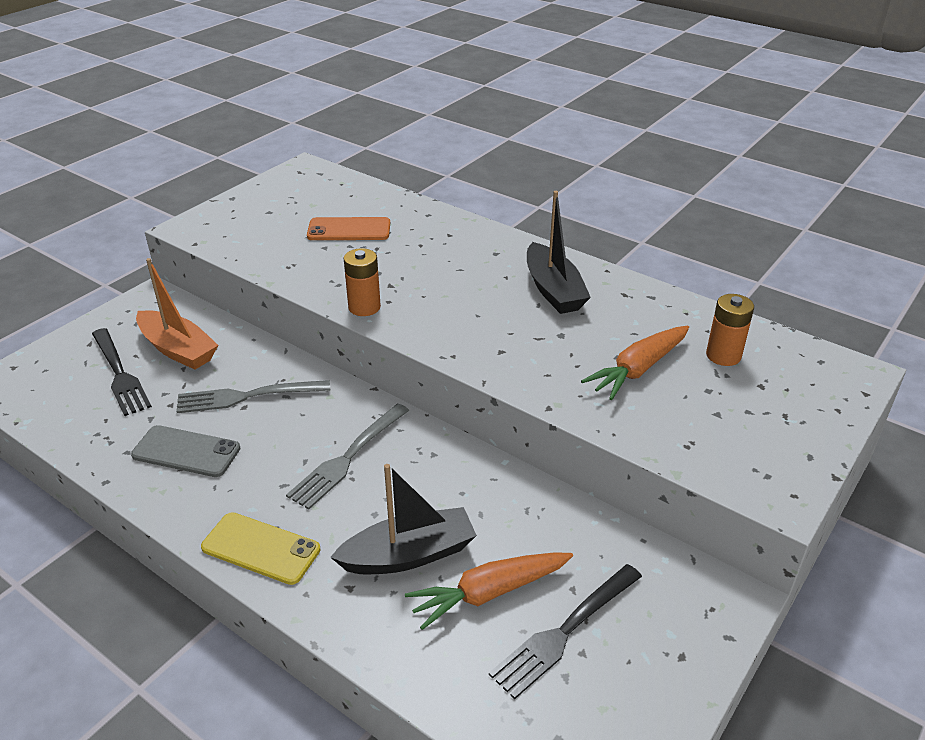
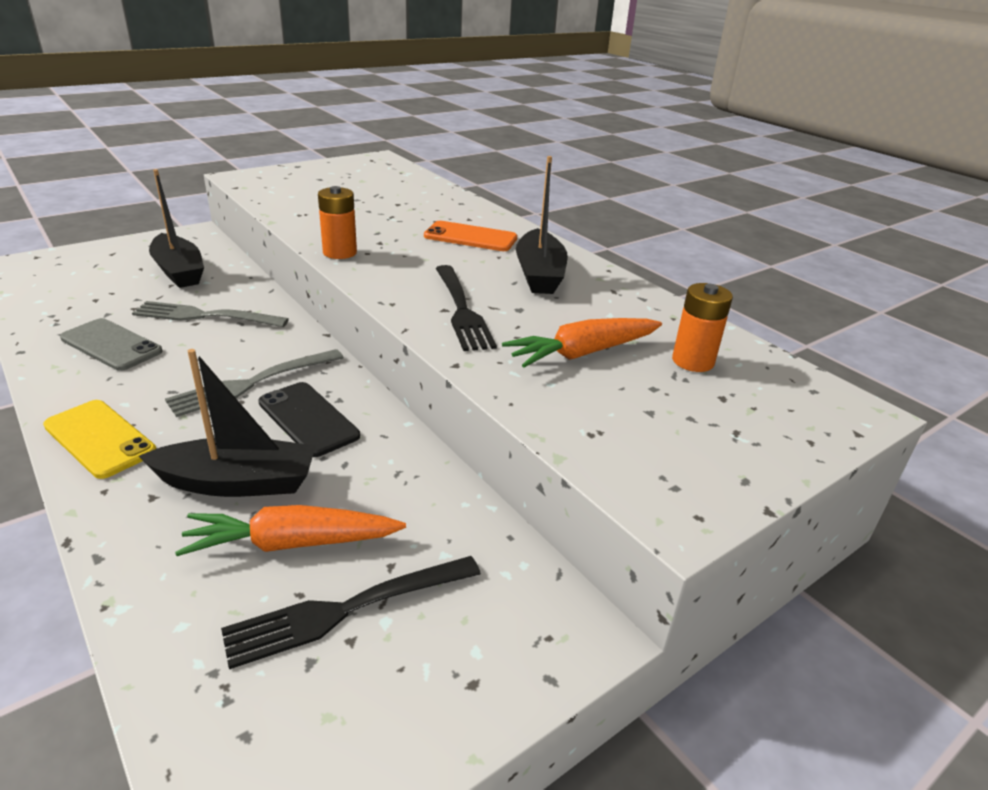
camera: 15 degrees right, 5 degrees down
black fork [92,328,152,416] -> black fork moved to [436,265,497,351]
orange boat [136,258,218,370] -> black boat [149,169,204,288]
orange phone [307,217,390,240] -> orange phone moved to [424,221,517,251]
none -> black phone [258,382,360,457]

